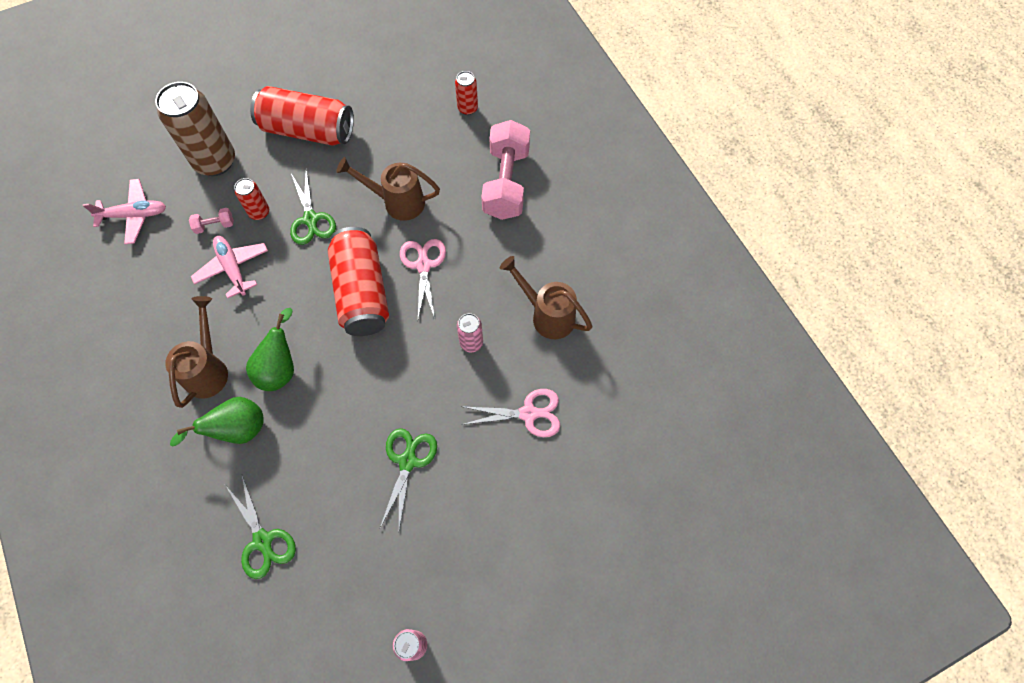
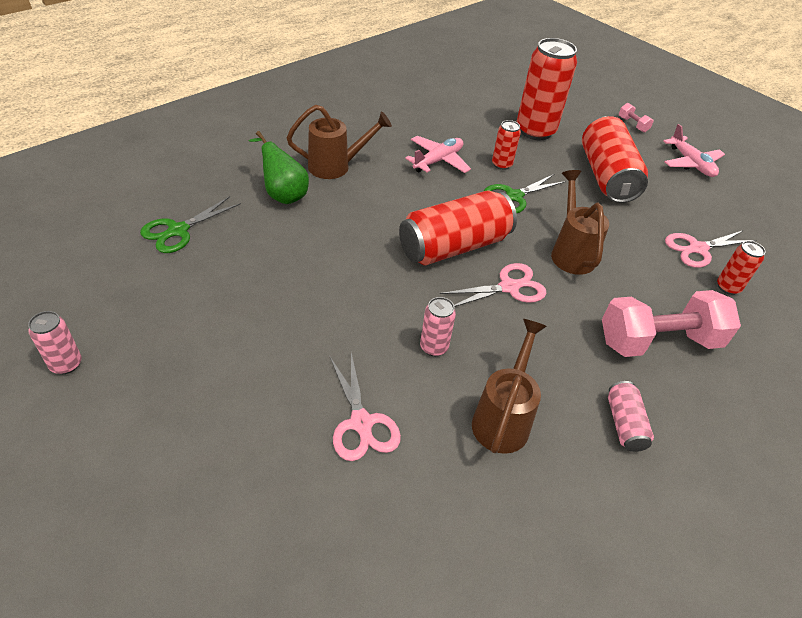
camera: 70 degrees right, 20 degrees down
pink plane [83,179,166,244] -> pink plane moved to [663,124,725,177]
brown can [155,82,235,176] -> red can [517,38,577,140]
pink dumbbell [189,208,234,234] -> pink dumbbell moved to [619,103,654,132]
green pear [246,308,294,391] -> none
green scissors [380,428,437,529] -> none
none -> pink can [608,381,654,452]
none -> pink scissors [665,230,756,268]

